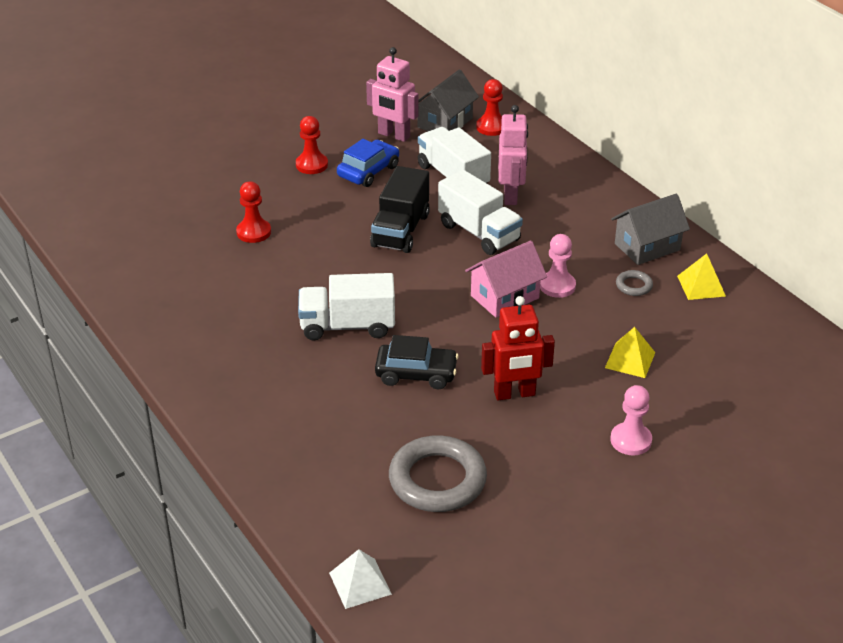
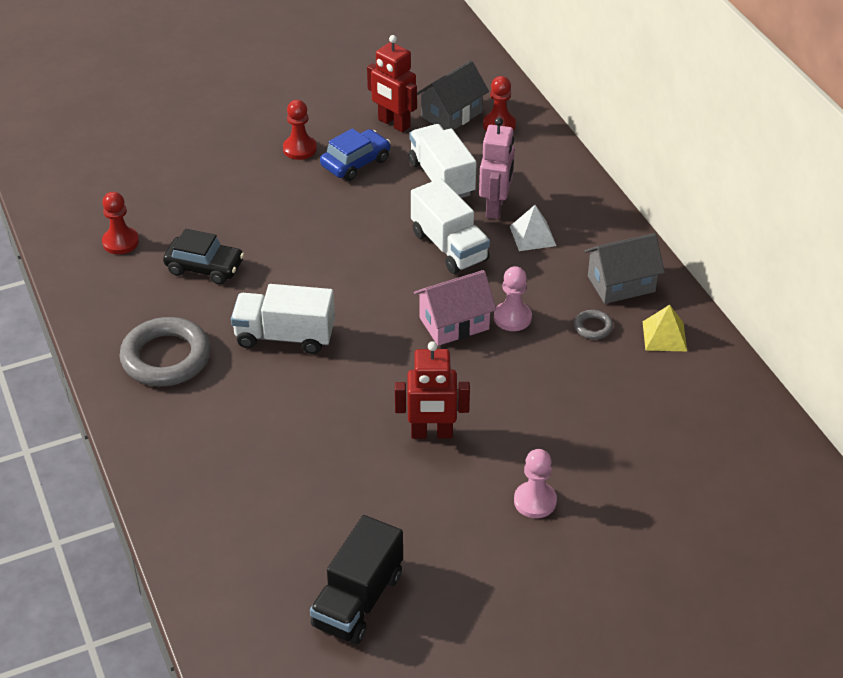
camera: 10 degrees right, 5 degrees up
red pawn [236,181,271,243] -> red pawn moved to [102,192,139,254]
white pyramid [329,549,392,609] -> white pyramid moved to [510,205,556,251]
pink robot [366,47,418,142] -> red robot [367,35,417,132]
black truck [370,166,430,253] -> black truck moved to [310,515,403,644]
black car [375,335,459,390] -> black car moved to [163,229,244,285]
grey ring [389,435,487,512] -> grey ring moved to [119,317,211,386]
yellow pyramid [605,327,656,378] -> none

